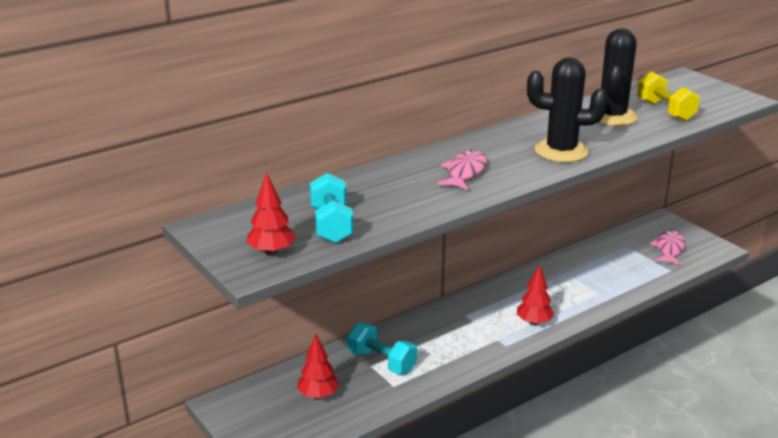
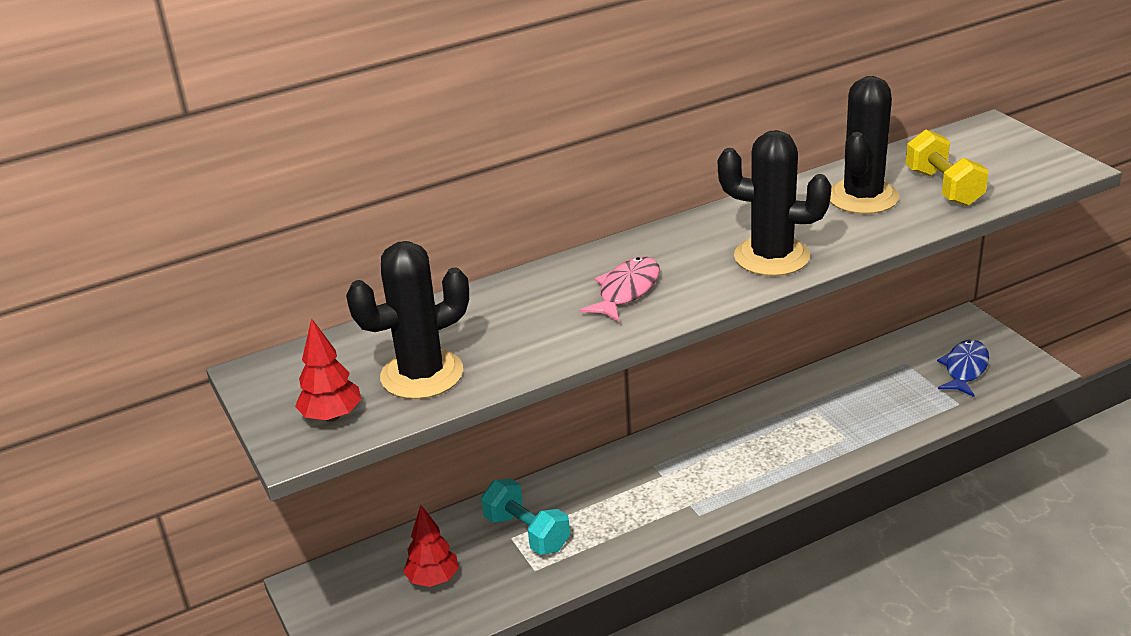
camera: 10 degrees right, 5 degrees up
turquoise dumbbell [310,173,354,243] -> black cactus [346,241,469,399]
red tree [517,265,554,326] -> none
pink fish [650,230,685,265] -> blue fish [937,340,989,397]

